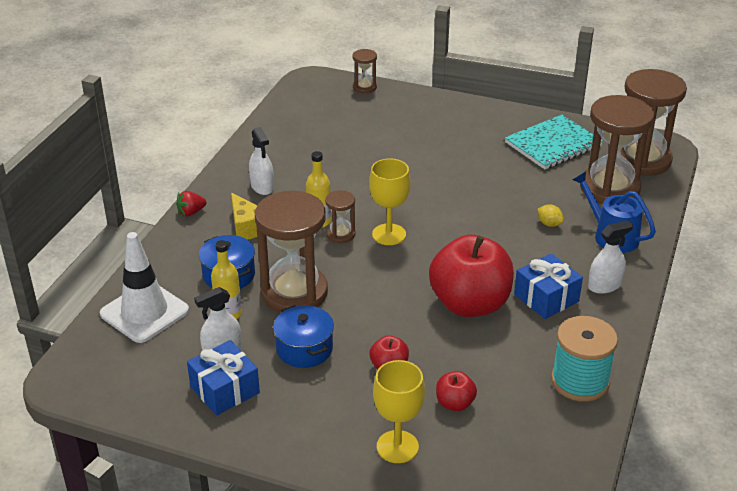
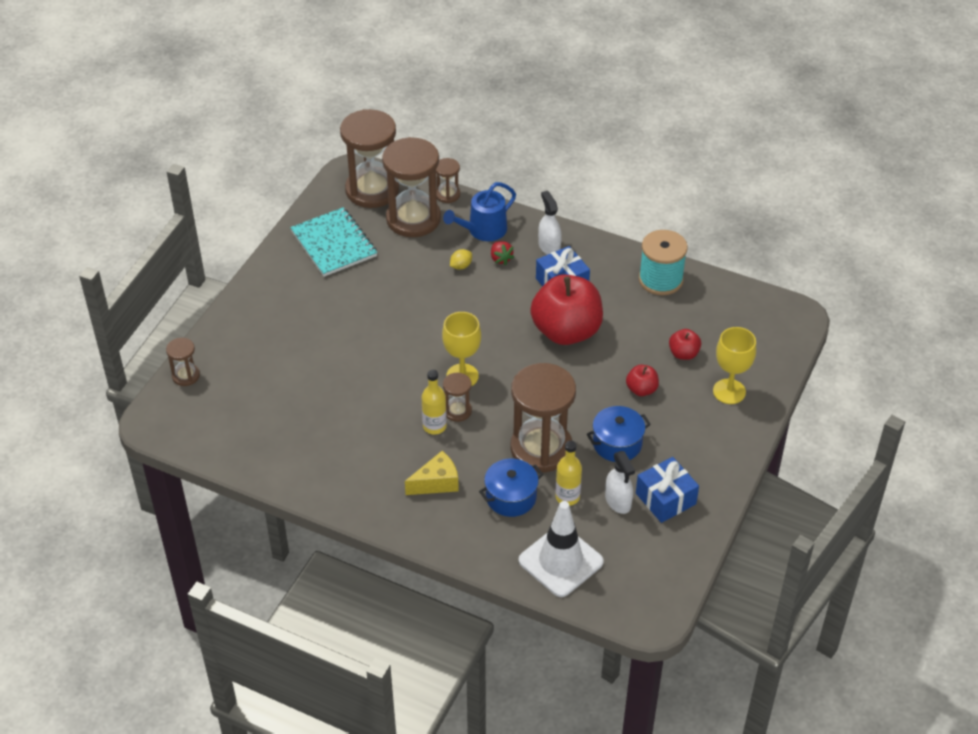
camera: 85 degrees left, 10 degrees up
red strawberry [176,191,206,216] -> red strawberry moved to [491,241,514,265]
white spray bottle [249,127,274,195] -> none
none -> brown hourglass [436,158,460,203]

